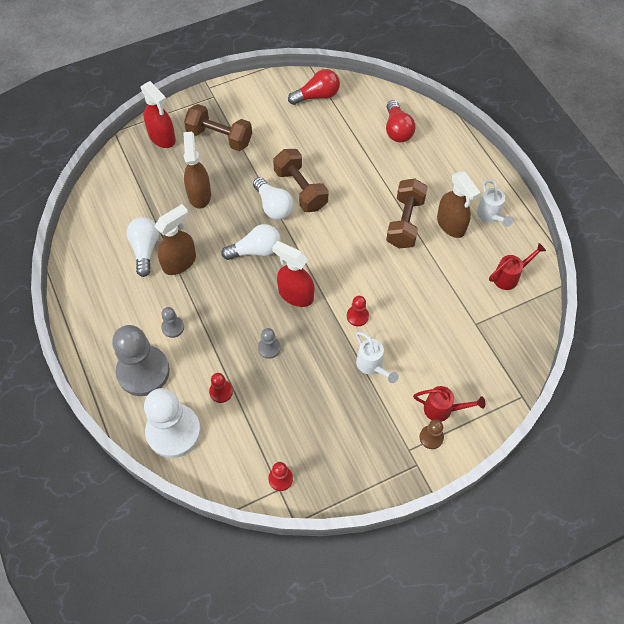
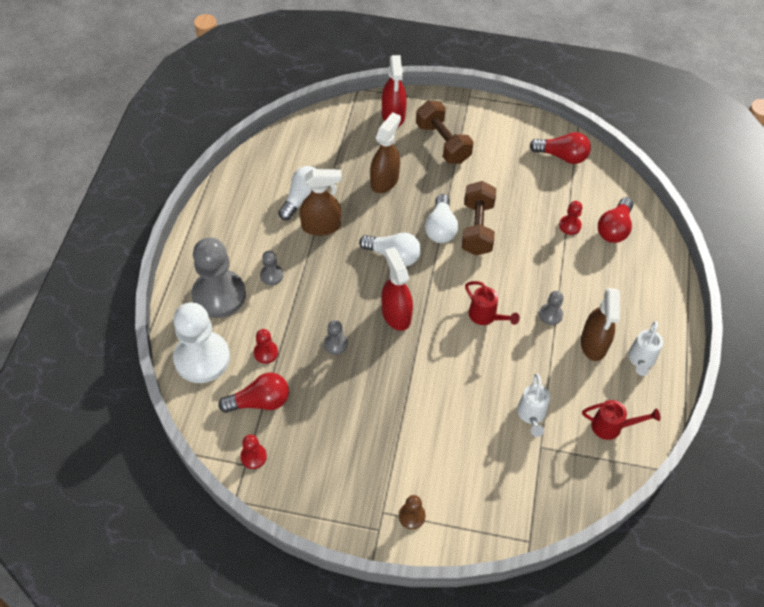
camera: 35 degrees right, 5 degrees down
red pawn [347,296,369,326] -> red pawn moved to [559,201,582,235]
white watering can [356,332,399,383] -> white watering can moved to [517,373,550,437]
brown dumbbell [386,178,428,248] -> grey pawn [539,291,563,325]
red watering can [413,386,485,422] -> red watering can moved to [465,281,520,325]
none -> red light bulb [218,372,289,413]

